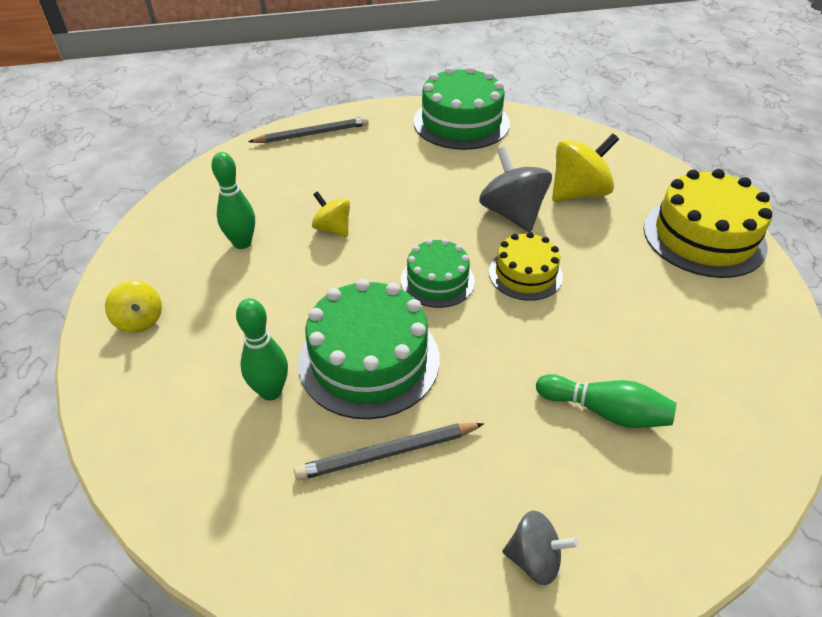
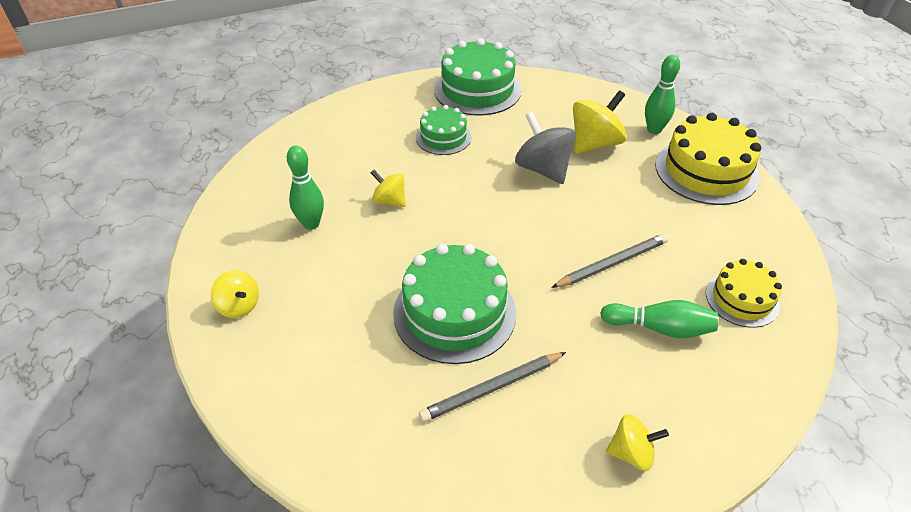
camera: 10 degrees left, 0 degrees up
green bowling pin [236,298,288,400] -> green bowling pin moved to [645,55,680,134]
grey pencil [248,117,369,143] -> grey pencil moved to [551,234,668,288]
green cake [401,239,475,308] -> green cake moved to [416,105,471,155]
yellow cake [489,232,563,301] -> yellow cake moved to [706,259,782,328]
grey spinning top [503,510,578,585] -> yellow spinning top [606,414,669,471]

